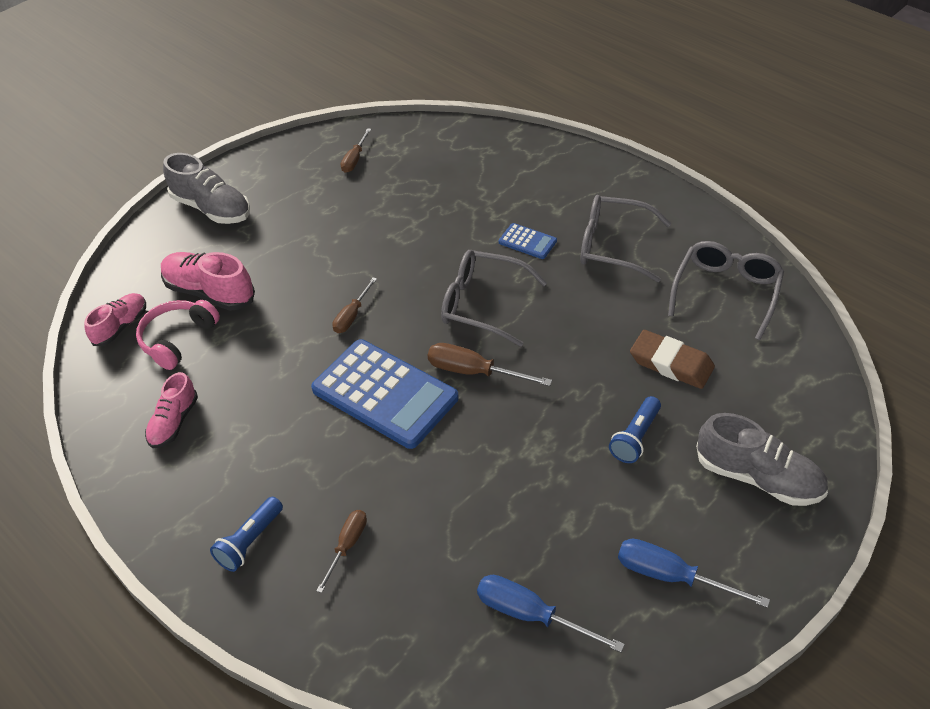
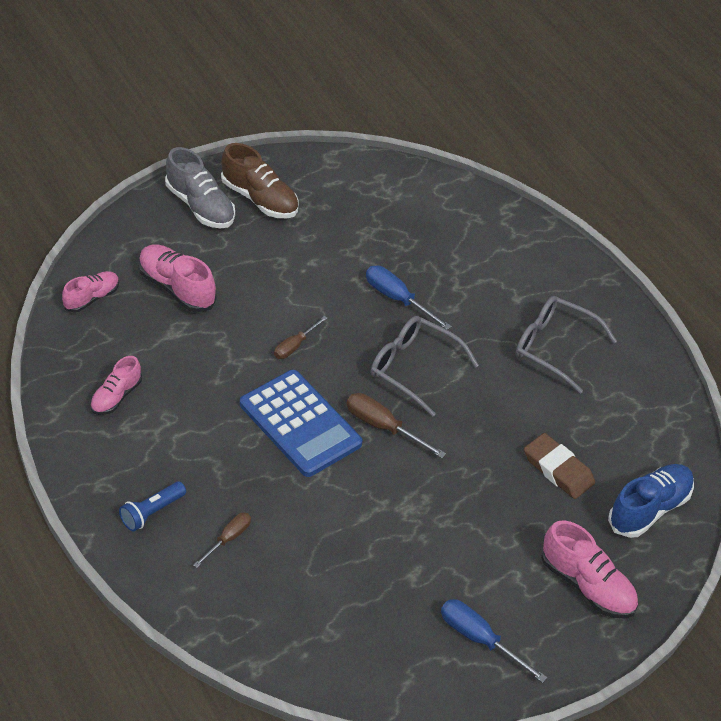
camera: 10 degrees right, 0 degrees up
pink headphones [136,300,220,370] -> none
brown screwdriver [341,128,371,173] -> none
blue screwdriver [477,575,625,653] -> blue screwdriver moved to [366,265,452,330]
blue calculator [499,223,557,259] -> none
blue flashlight [609,396,661,463] -> none
grey glasses [668,241,784,340] -> none
grey shoe [696,413,828,506] -> pink shoe [541,520,638,619]
none -> brown shoe [221,143,299,218]
none -> blue shoe [608,464,694,538]

